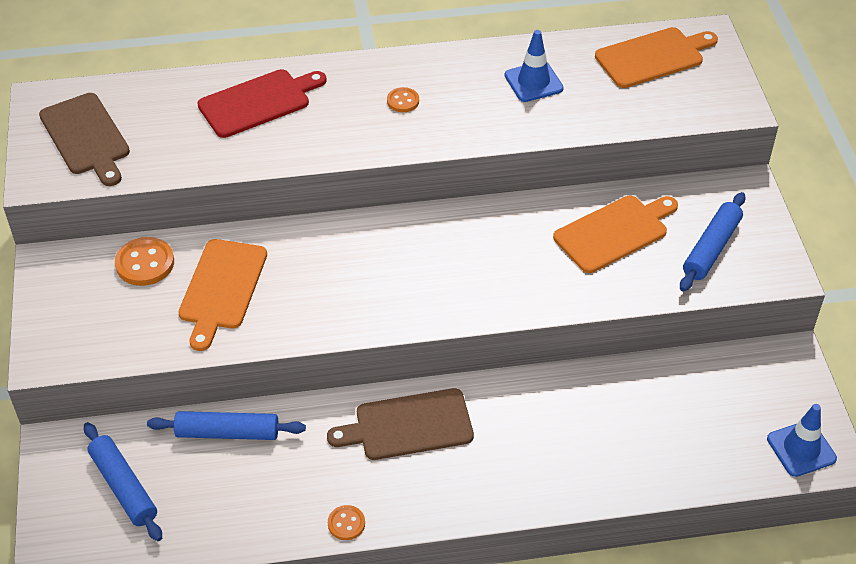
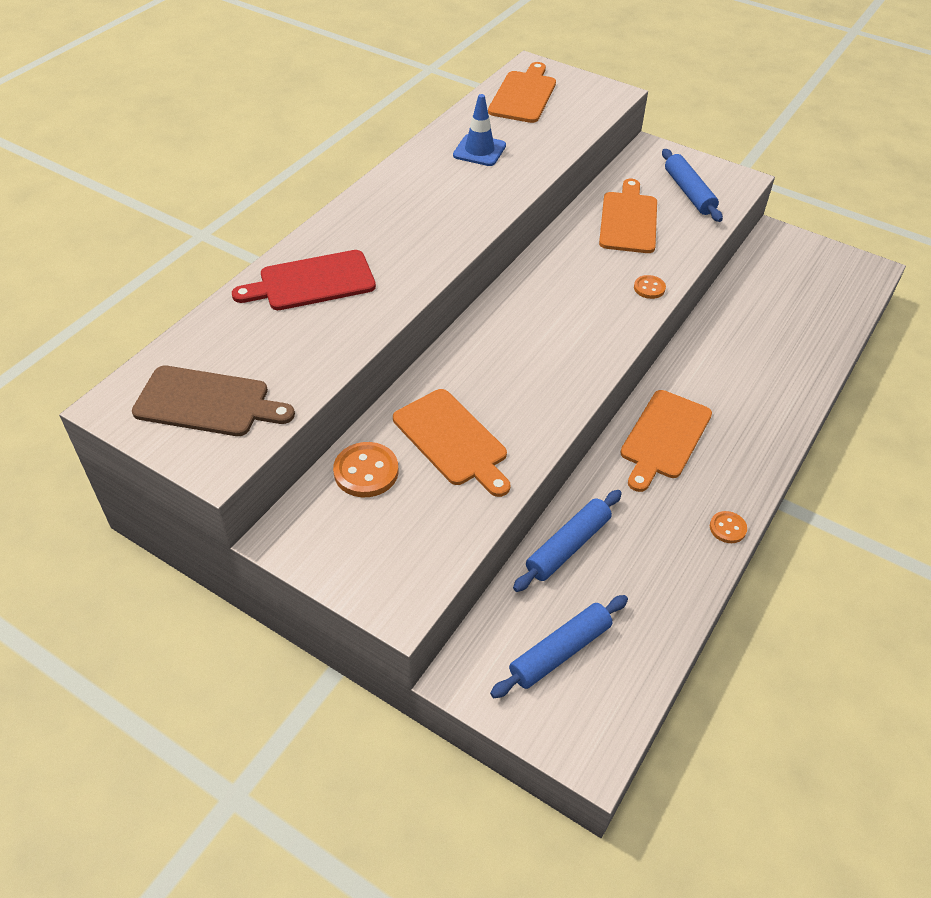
camera: 50 degrees left, 0 degrees up
blue rolling pin [84,422,162,541] -> blue rolling pin turned 45 degrees counterclockwise [490,595,628,698]
red cutting board [197,69,327,138] -> red cutting board turned 120 degrees counterclockwise [232,250,376,310]
brown cutting board [327,388,474,460] -> orange cutting board [620,390,712,492]
orange button [387,87,419,112] -> orange button moved to [634,275,666,299]
blue traffic cone [767,404,837,477] -> none

